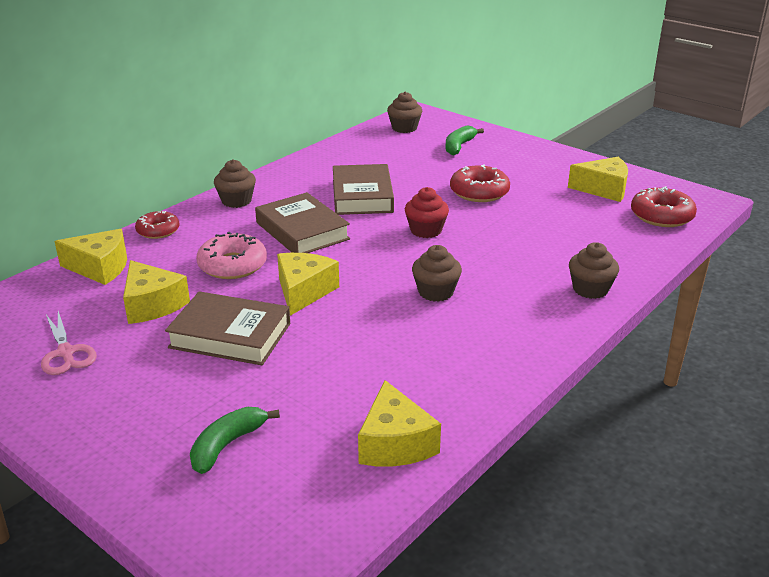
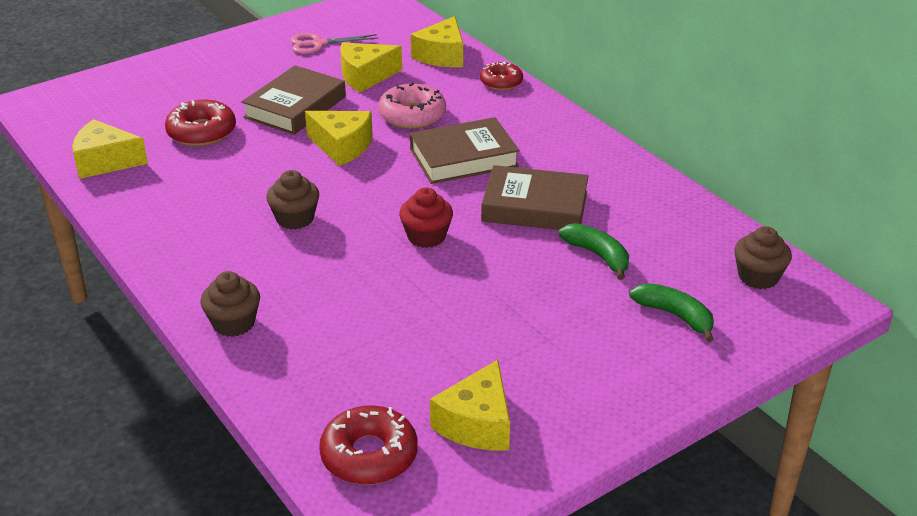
camera: 105 degrees right, 5 degrees up
green banana [190,407,280,474] -> green banana moved to [559,223,629,280]
brown cupcake [214,159,256,208] -> none
red donut [450,164,510,202] -> red donut moved to [165,100,236,146]

